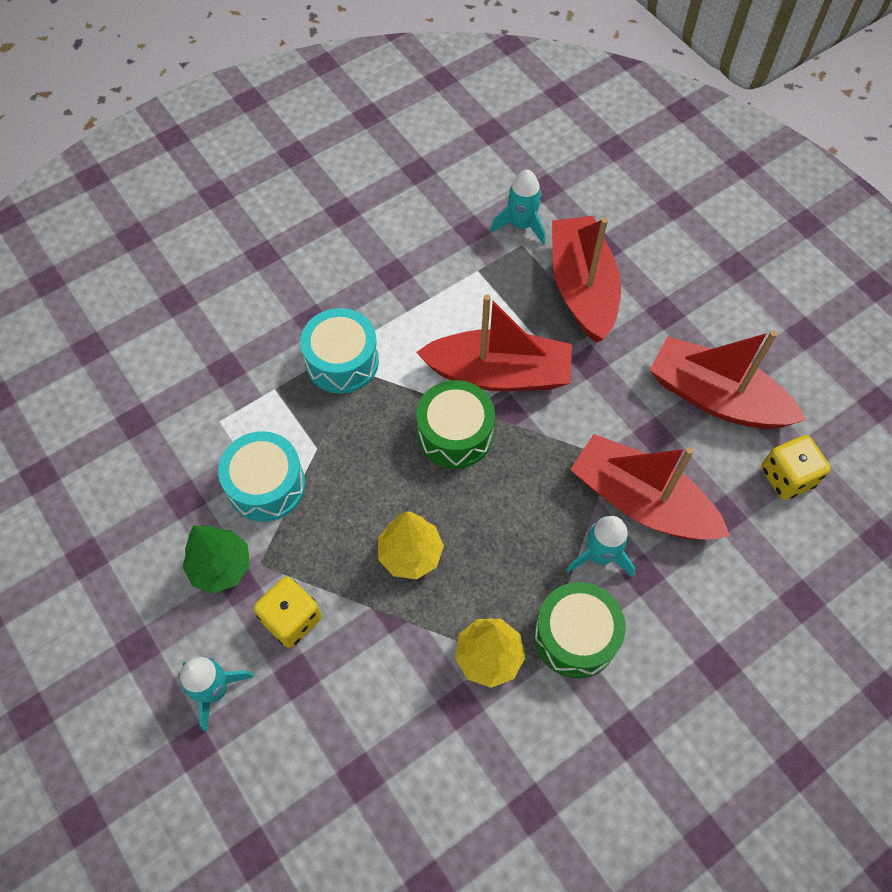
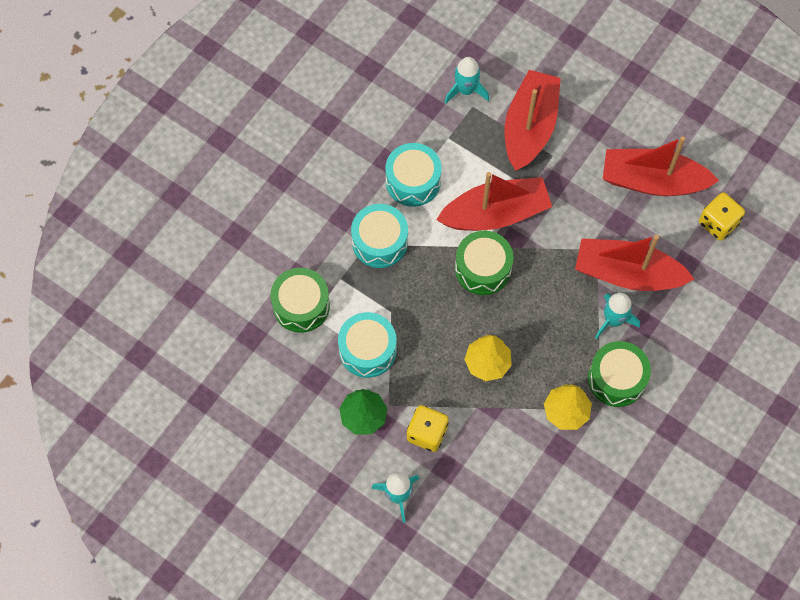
camera: 20 degrees left, 5 degrees up
red boat [552,216,621,343] -> red boat turned 45 degrees clockwise [505,70,561,171]
none -> green drum [271,268,330,333]
none -> turquoise drum [386,143,442,207]

